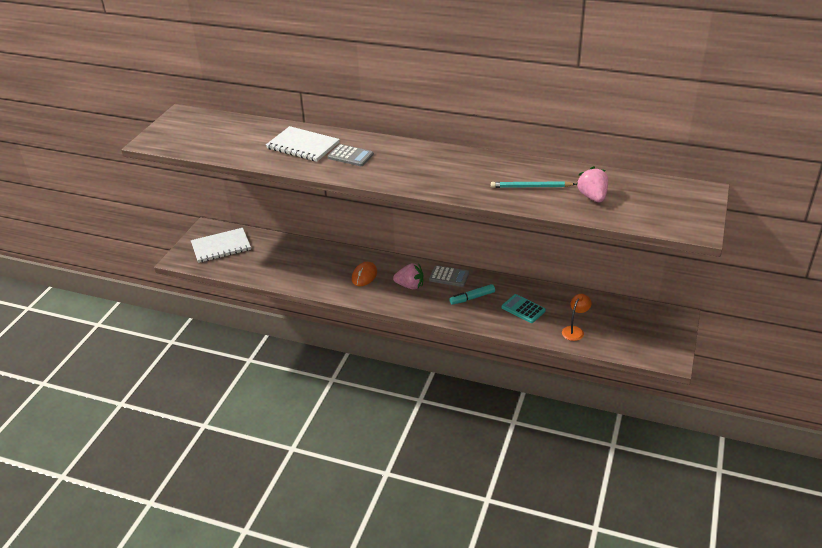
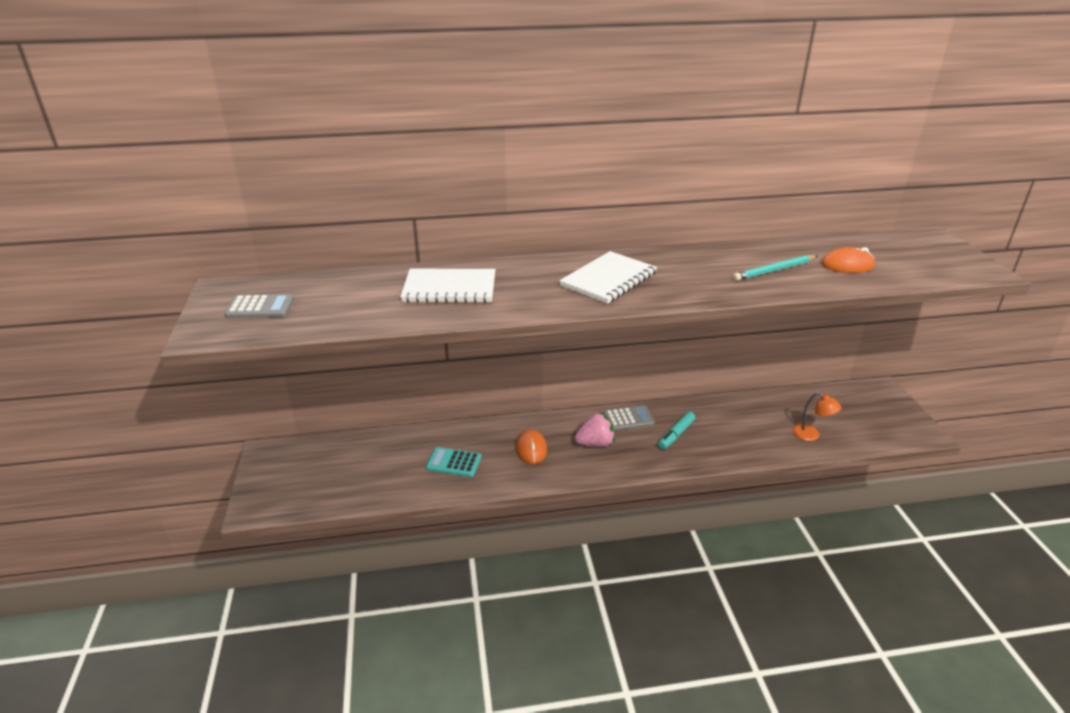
camera: 30 degrees left, 5 degrees down
white notebook [191,228,251,263] -> white notebook moved to [559,251,657,304]
grey calculator [328,144,374,166] -> grey calculator moved to [225,294,294,318]
turquoise calculator [502,294,546,323] -> turquoise calculator moved to [426,447,481,477]
orange lamp [562,294,592,341] -> orange lamp turned 120 degrees clockwise [792,392,841,441]
pink strawberry [576,166,608,202] -> orange mouse [821,247,875,273]

